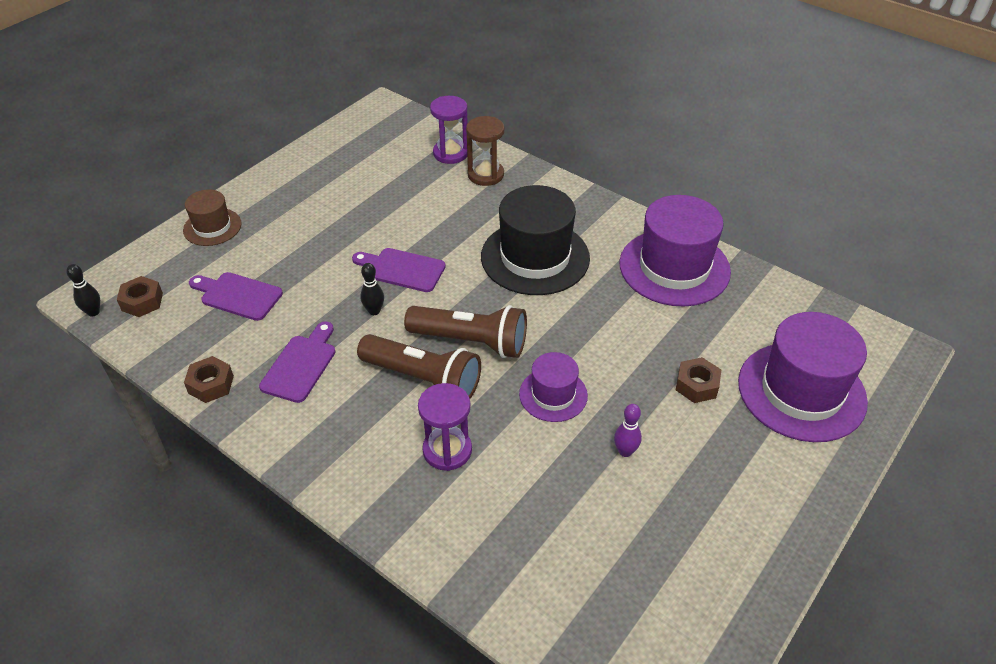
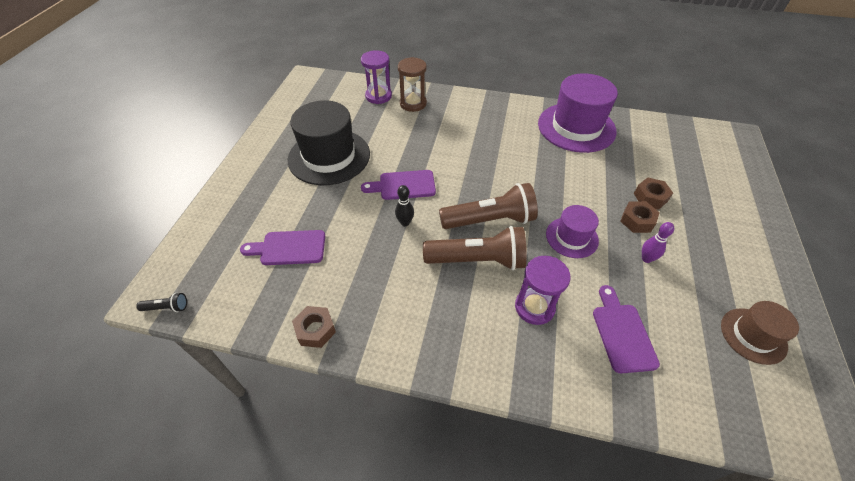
camera: 25 degrees left, 5 degrees up
black bowling pin [66,264,100,317] -> black flashlight [136,293,187,312]
brown nut [117,276,163,317] -> brown nut moved to [620,201,660,233]
brown hat [183,189,242,246] -> brown hat moved to [721,301,799,365]
purple cutting board [259,321,335,403] -> purple cutting board moved to [593,285,660,373]
black hat [481,185,590,295] -> black hat moved to [288,100,370,185]
purple hat [738,312,868,442] -> none

